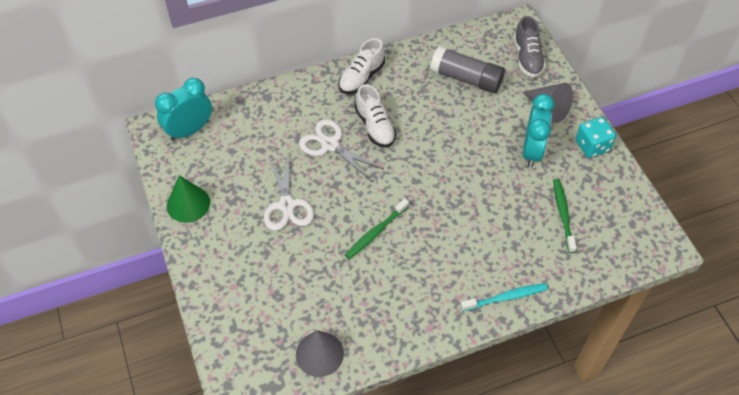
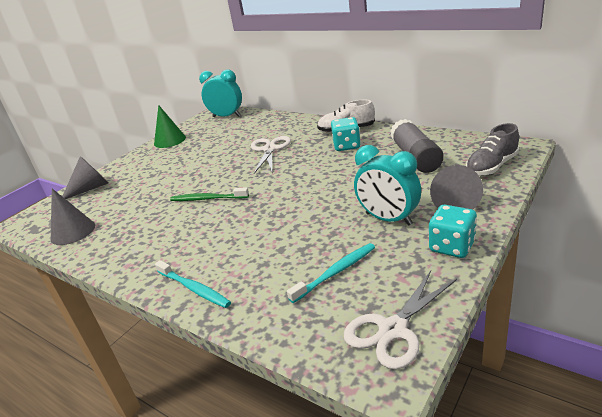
camera: 60 degrees right, 25 degrees down
white scissors [264,152,314,231] -> white scissors moved to [344,271,457,369]
white shoe [355,84,397,147] -> none
turquoise clock [523,94,554,167] -> turquoise clock turned 60 degrees clockwise [354,145,421,226]
green toothbrush [553,179,577,253] -> turquoise toothbrush [287,243,375,303]
none -> grey cone [62,156,109,199]
none -> turquoise dice [331,117,361,151]

